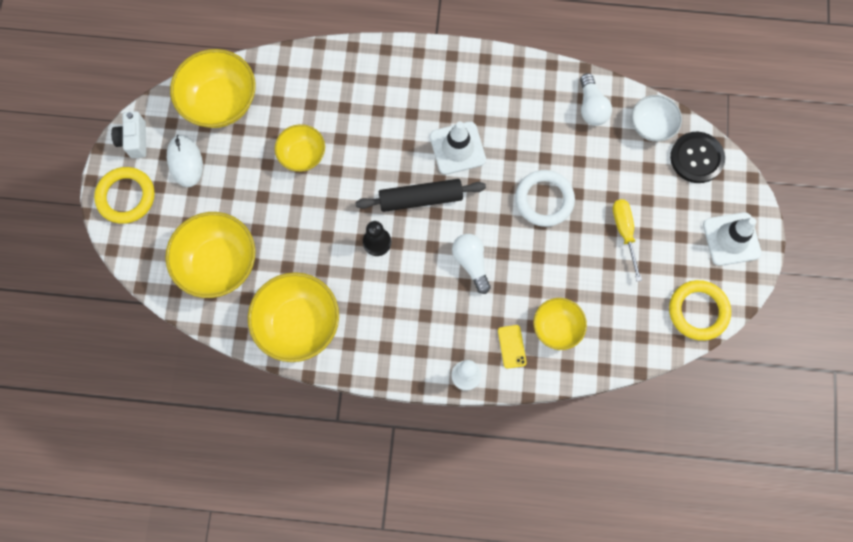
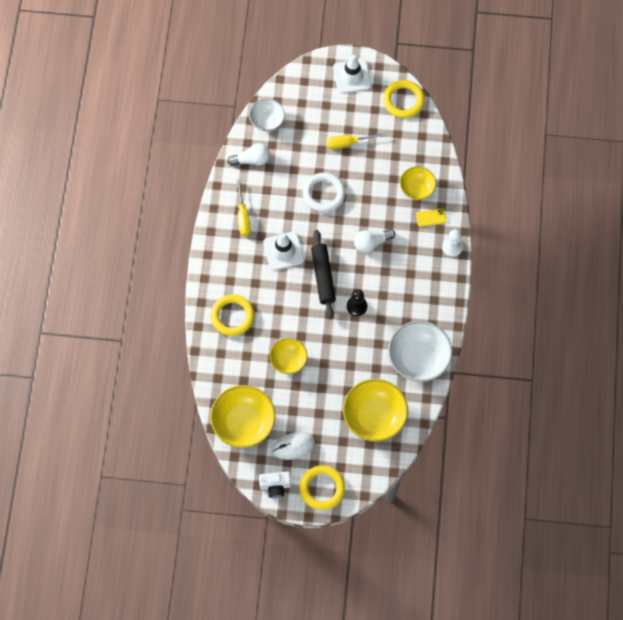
camera: 90 degrees left, 5 degrees down
yellow bowl [248,272,339,362] -> white bowl [388,321,453,382]
black button [670,132,725,183] -> none
none -> yellow ring [210,294,254,336]
none -> yellow screwdriver [237,180,251,236]

